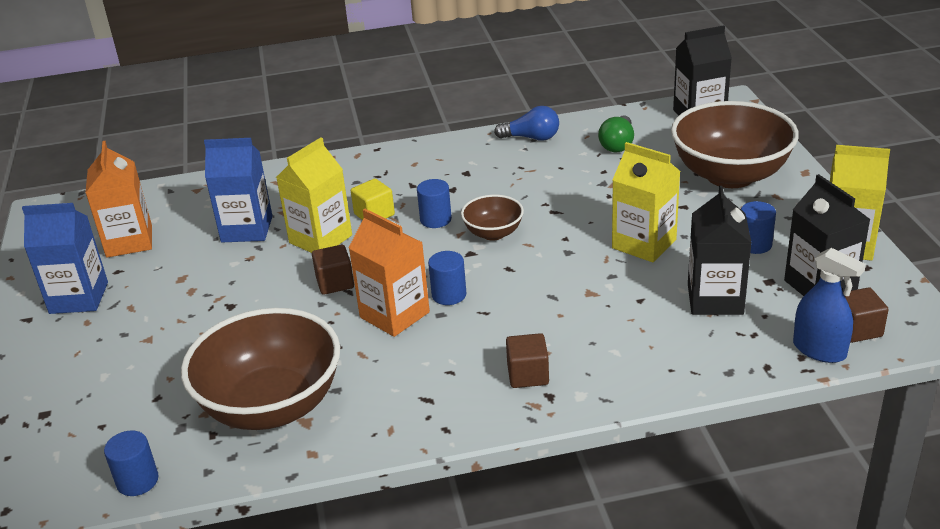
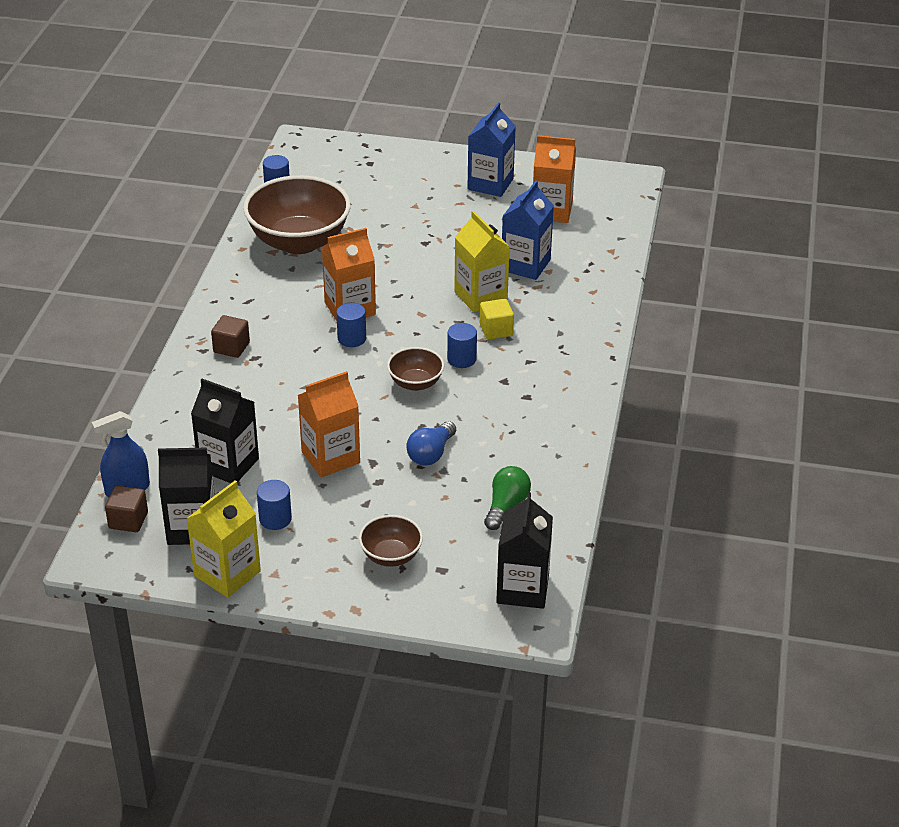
camera: 110 degrees right, 5 degrees up
brown cube [312,245,354,295] -> none
blue light bulb [494,106,559,141] -> blue light bulb moved to [406,421,456,466]
green light bulb [598,115,634,152] -> green light bulb turned 75 degrees clockwise [484,466,531,530]
yellow carton [612,142,680,262] -> orange carton [298,371,360,477]
brown bowl [671,101,799,188] -> brown bowl [359,515,423,567], size x0.49

